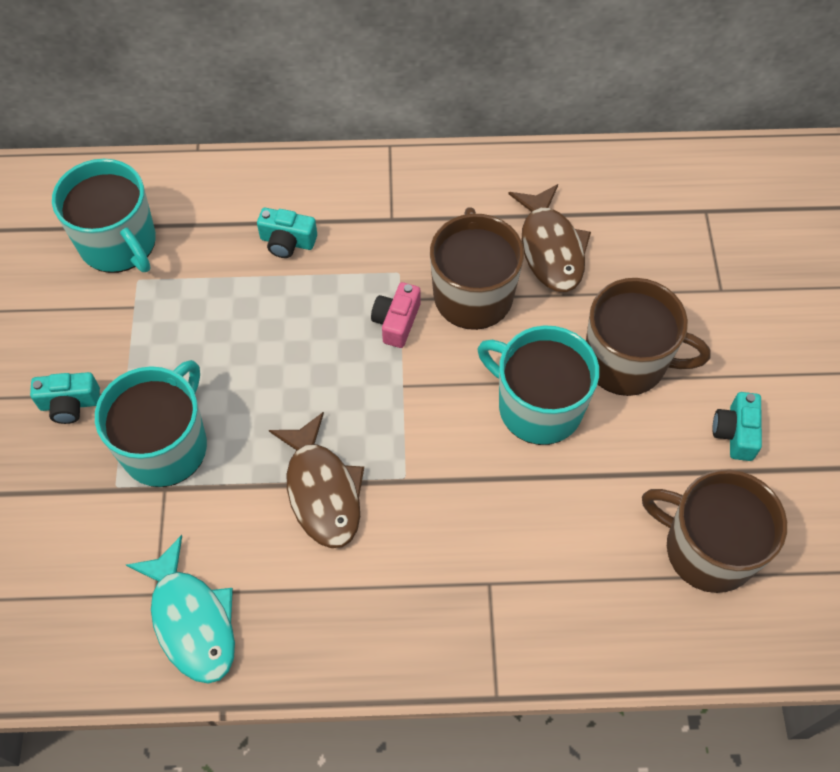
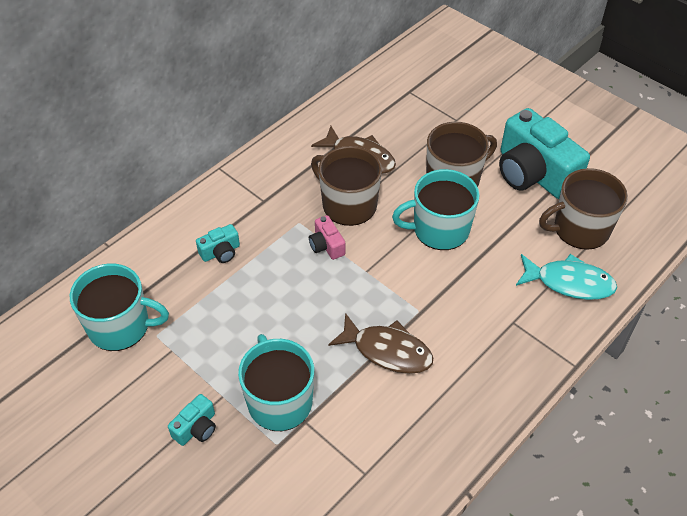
camera: 45 degrees left, 10 degrees down
turquoise fish [126,535,235,684] -> turquoise fish moved to [516,254,617,300]
turquoise camera [712,392,762,461] -> turquoise camera [499,108,590,199], size x2.28

